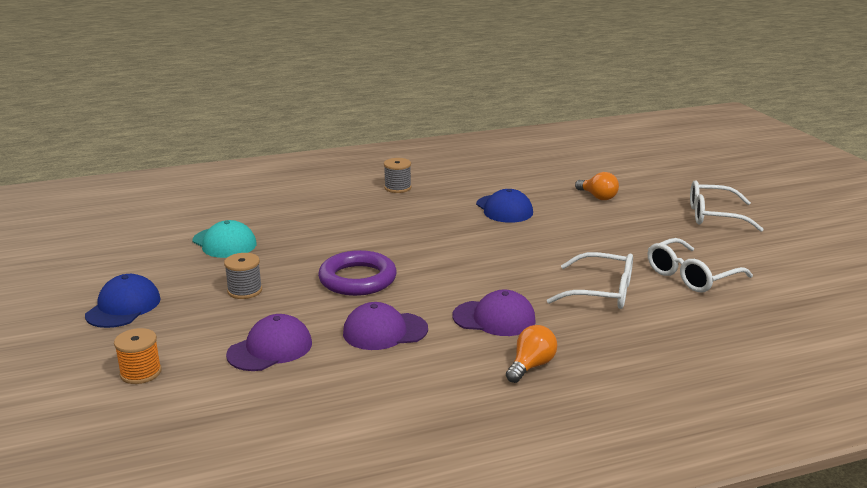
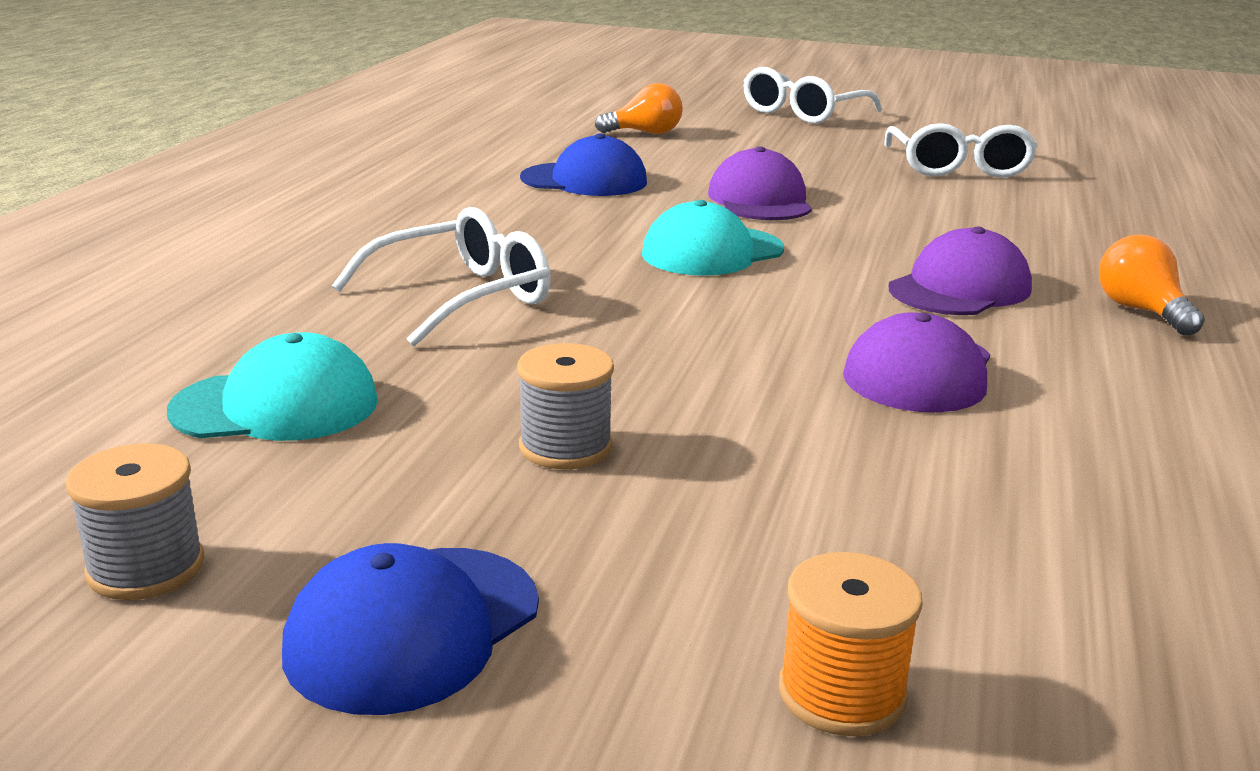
camera: 55 degrees left, 0 degrees up
blue cap [85,274,161,328] -> blue cap turned 105 degrees counterclockwise [282,543,539,715]
purple cap [226,314,312,371] -> purple cap moved to [708,146,812,220]
purple ring [318,250,397,296] -> none
grey spool [384,158,411,193] -> grey spool moved to [66,443,205,600]
white glasses [547,252,633,309] -> white glasses moved to [332,207,551,347]
none -> turquoise cap [642,200,784,276]

